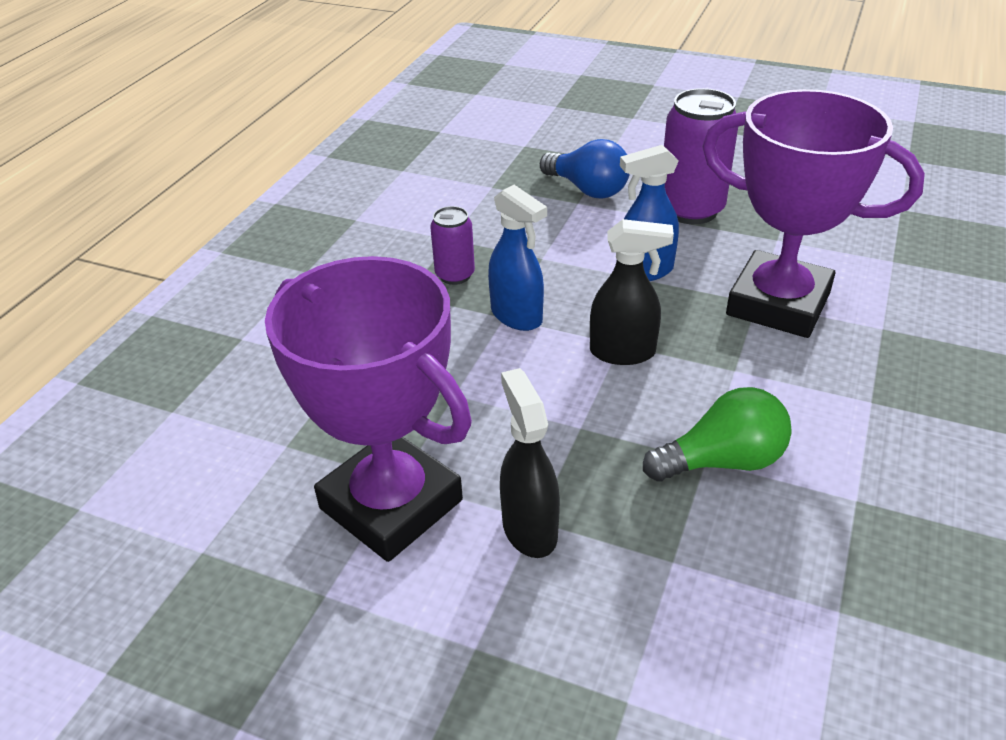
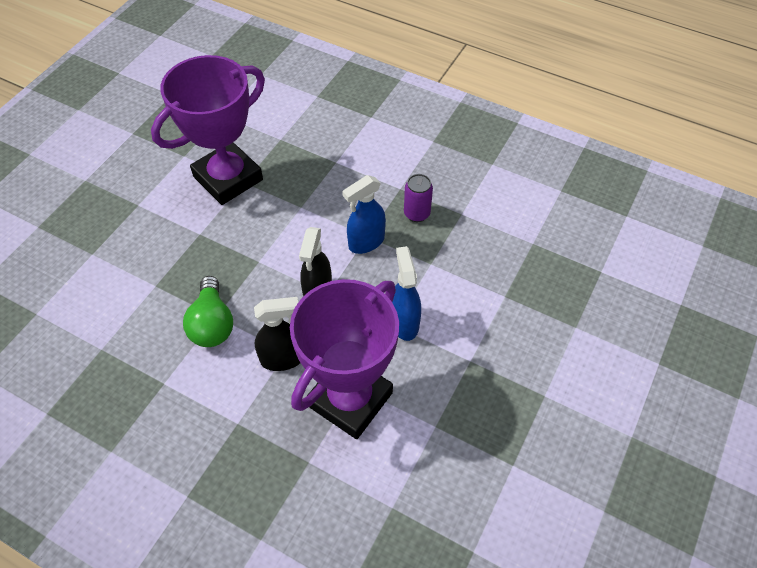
camera: 95 degrees right, 15 degrees up
black spray bottle [500,368,560,558] -> black spray bottle moved to [254,297,300,371]
blue light bulb [540,139,630,199] -> none
purple can [664,88,738,224] -> none

